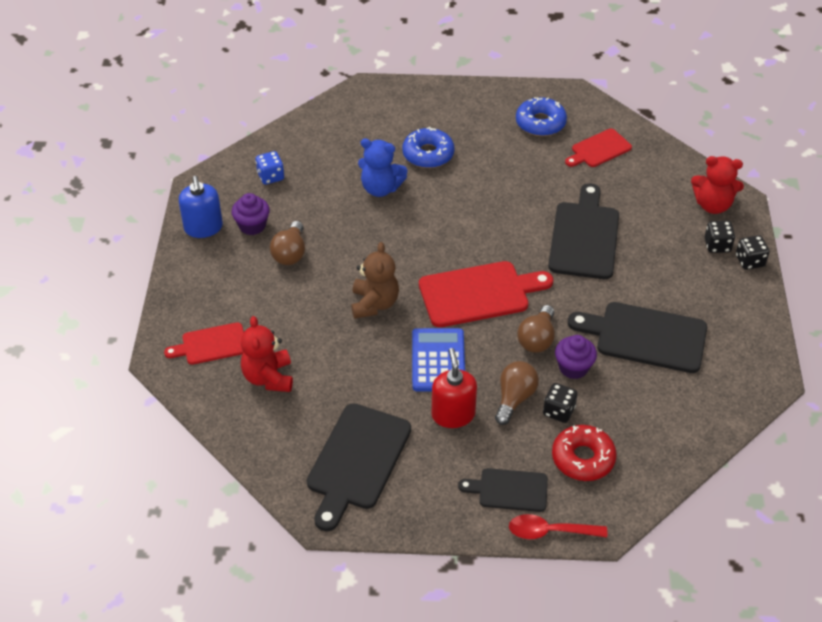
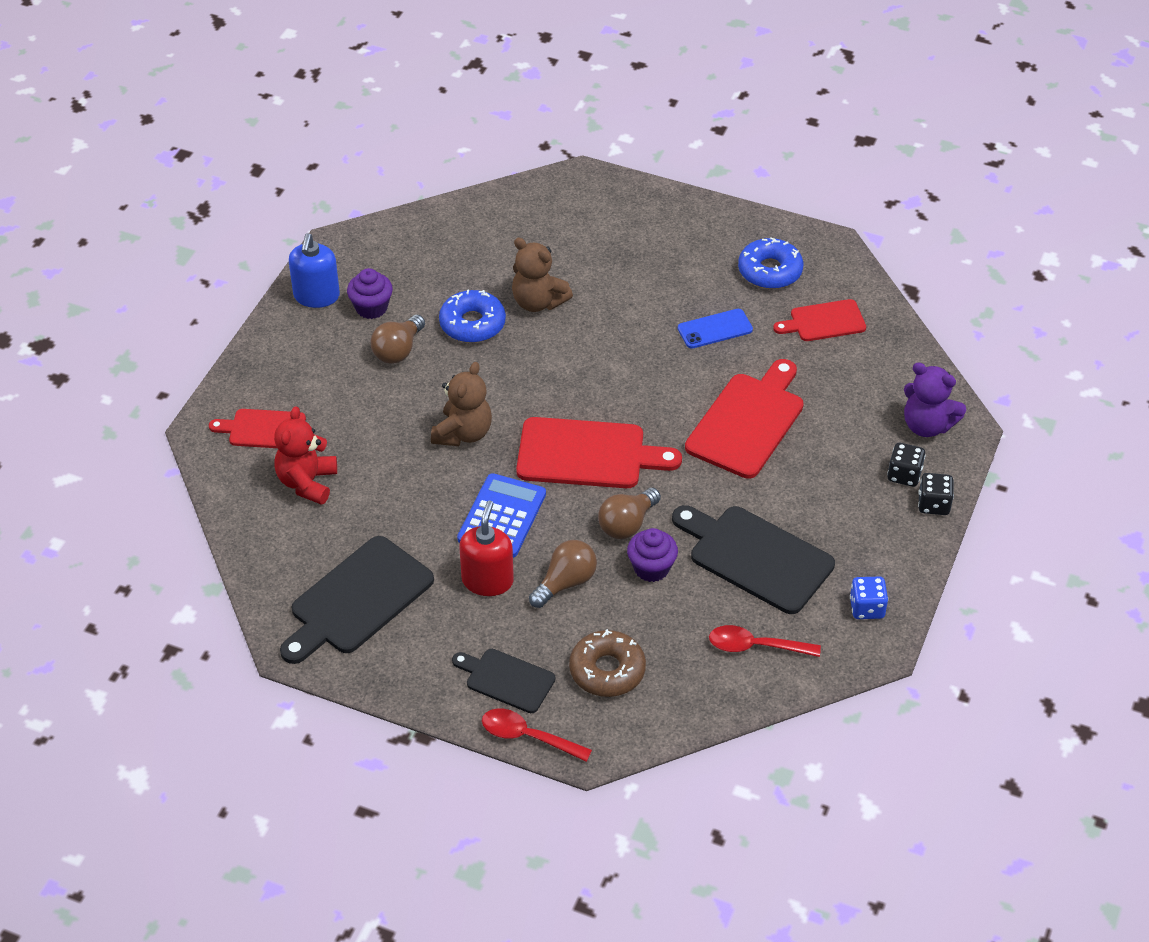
camera: 20 degrees right, 0 degrees up
blue dice [256,151,284,185] -> blue dice moved to [850,577,888,619]
blue teddy bear [358,139,408,197] -> brown teddy bear [512,238,573,312]
blue donut [402,126,455,168] -> blue donut moved to [439,290,506,343]
black dice [543,383,578,423] -> none
black cutting board [548,183,619,279] -> red cutting board [685,359,804,479]
red donut [552,425,617,481] -> brown donut [569,629,646,697]
red teddy bear [691,156,744,214] -> purple teddy bear [904,362,966,437]
none -> blue phone [678,309,753,349]
none -> red spoon [709,625,821,657]

